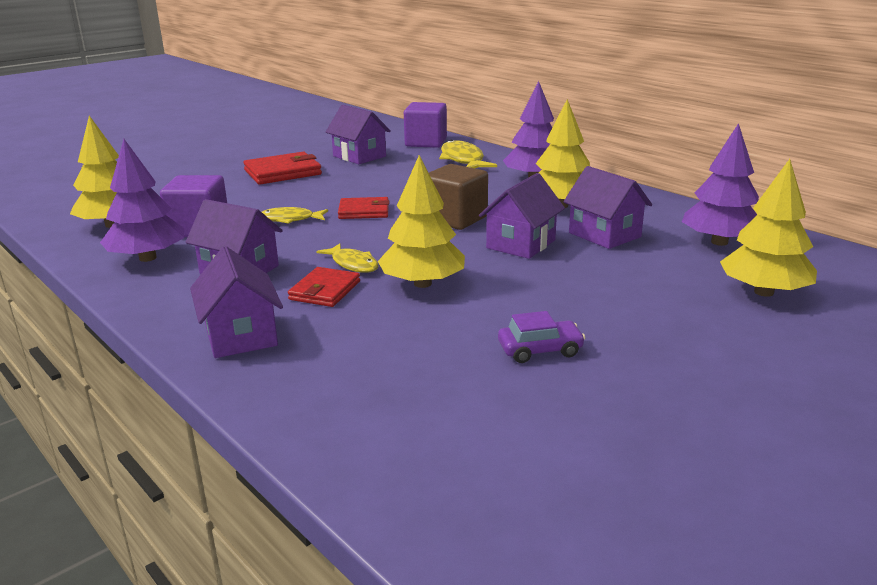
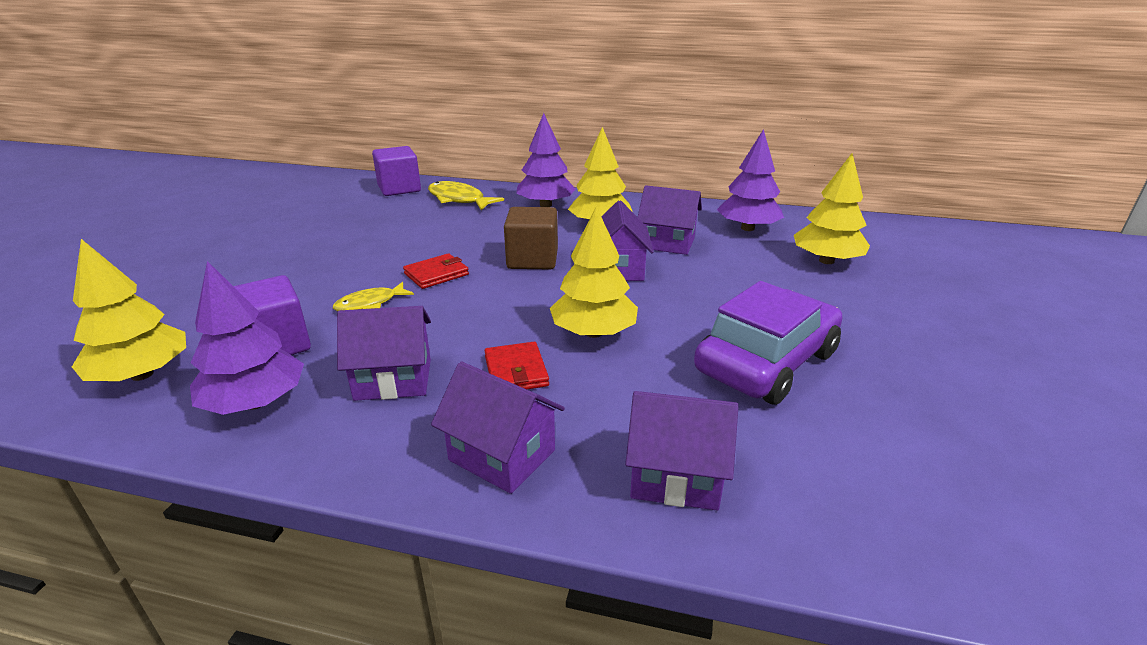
camera: 35 degrees left, 5 degrees up
red wallet [243,152,322,185] -> none
yellow fish [316,243,379,273] -> none
purple house [326,105,391,164] -> purple house moved to [625,391,738,511]
purple car [498,311,585,363] -> purple car [694,281,842,405], size x2.24

